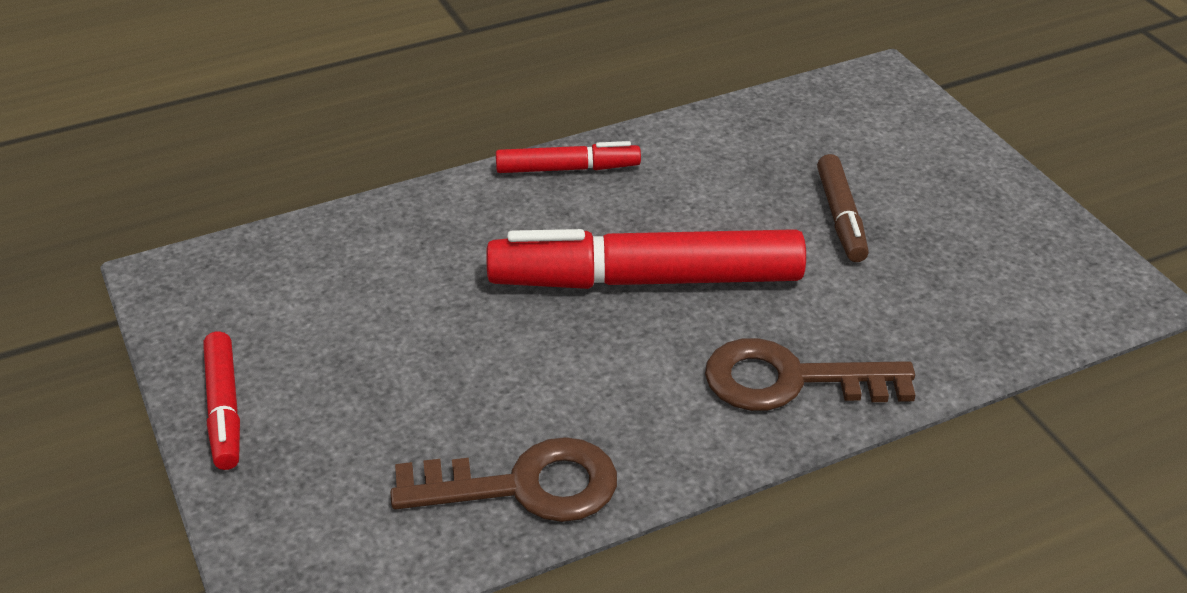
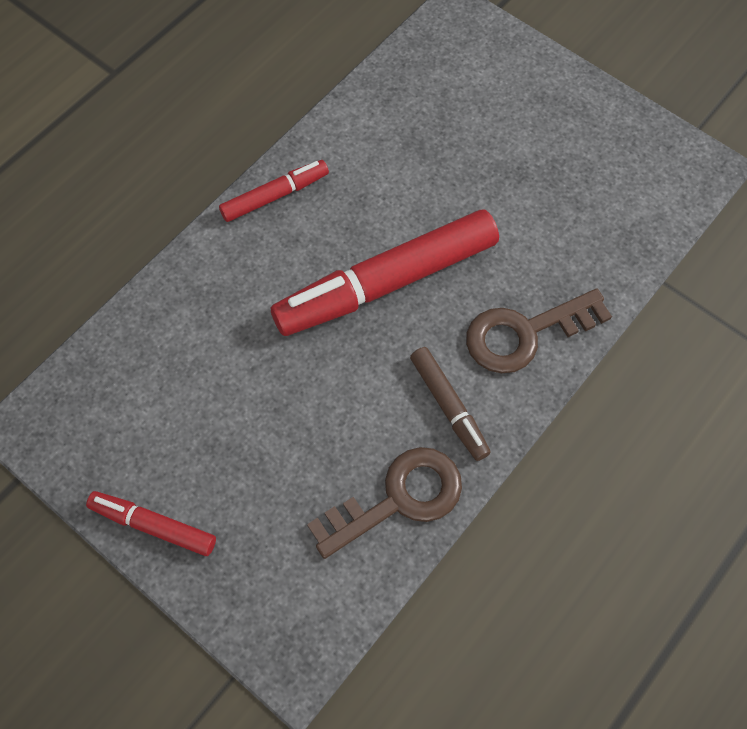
camera: 25 degrees left, 25 degrees up
red marker [203,332,240,470] -> red marker turned 150 degrees clockwise [86,491,216,556]
brown marker [817,154,869,262] -> brown marker moved to [410,347,491,461]

